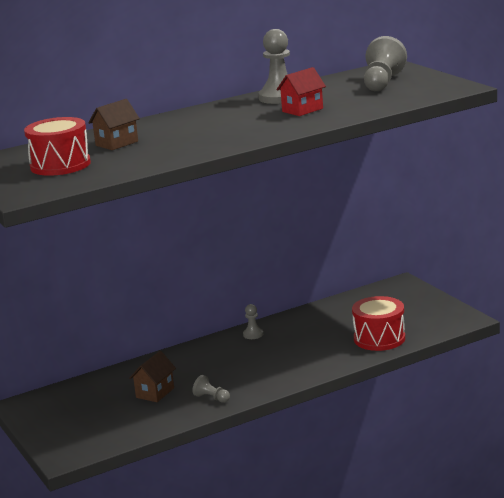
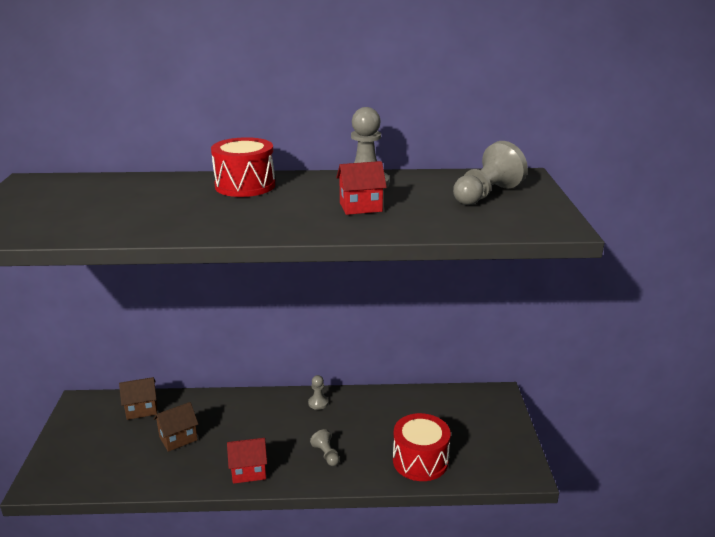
camera: 25 degrees right, 5 degrees up
red drum [24,117,91,176] -> red drum moved to [211,137,275,197]
brown house [88,99,140,150] -> brown house moved to [119,377,157,420]
grey pawn [193,375,230,403] -> grey pawn moved to [310,429,340,466]
none -> red house [227,438,267,484]

